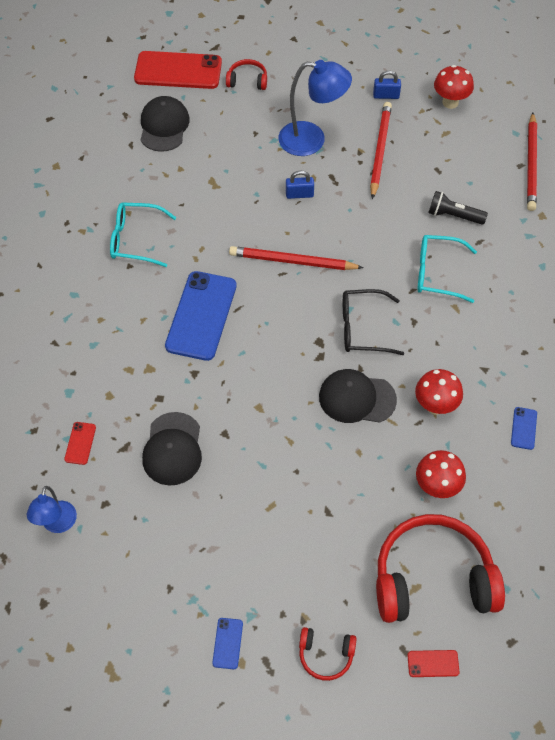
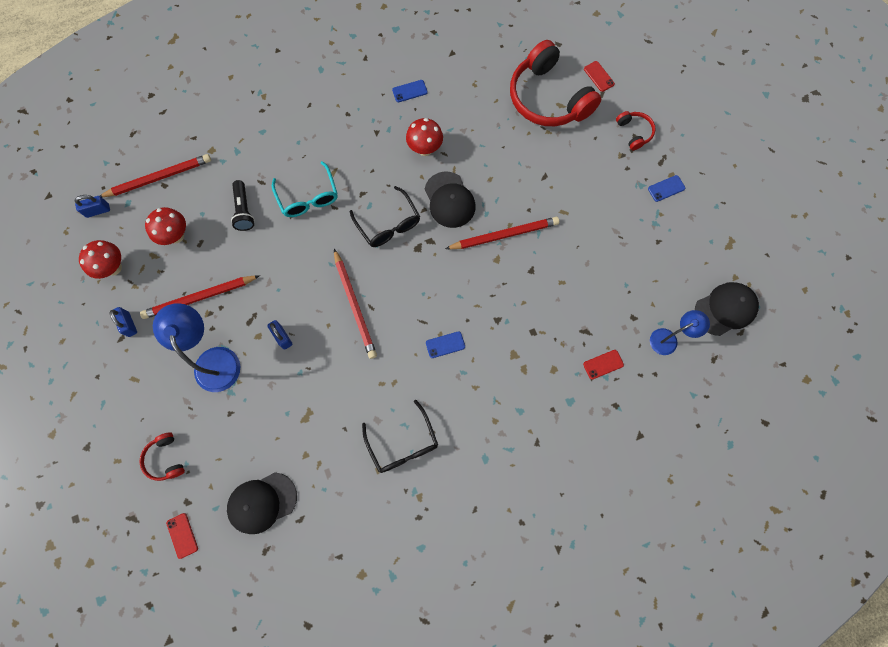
camera: 120 degrees left, 15 degrees up
turquoise glasses [110,202,176,267] -> black glasses [362,400,438,473]
red phone [134,51,222,89] -> red phone [166,513,198,559], size x0.43
black cap [142,412,202,486] -> black cap moved to [695,282,759,336]
blue phone [165,271,237,361] -> blue phone [426,331,465,358], size x0.43
red mushroom [416,450,466,498] -> red mushroom moved to [145,207,186,245]
none -> blue padlock [75,195,110,218]
none -> red pencil [445,217,559,249]

